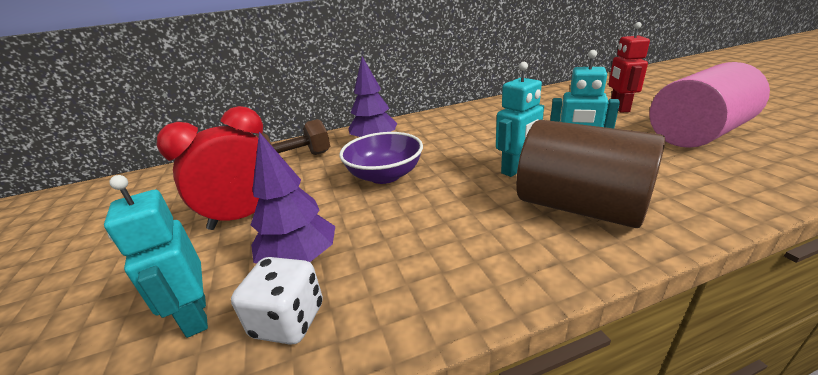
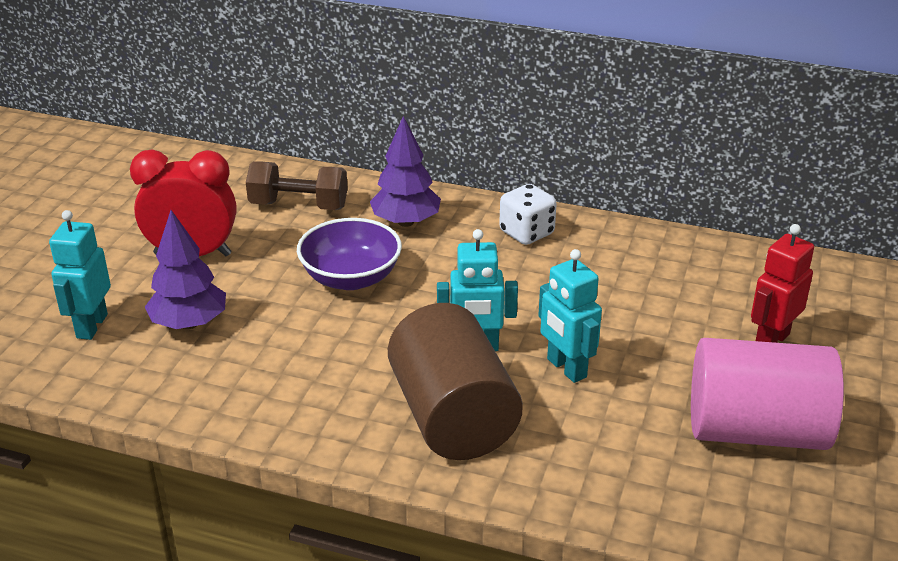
camera: 35 degrees right, 5 degrees up
white dice [231,257,323,345] -> white dice moved to [499,184,557,245]

